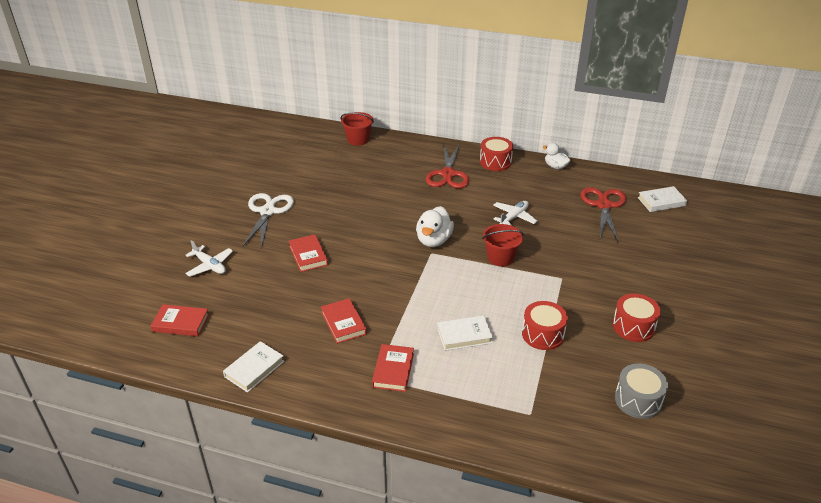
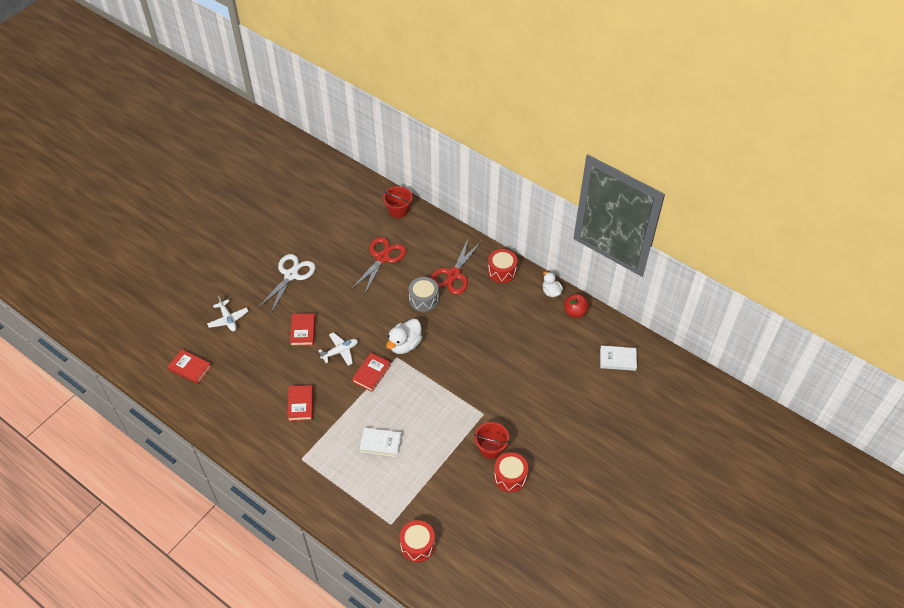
camera: 20 degrees right, 15 degrees up
white book [223,341,284,393] -> none
red book [372,344,414,392] -> red book moved to [352,353,391,392]
red bucket [482,224,524,266] -> red bucket moved to [474,422,510,459]
white plane [493,201,537,226] -> white plane moved to [318,332,358,366]
red drum [522,301,568,350] -> red drum moved to [400,520,435,562]
red scissors [581,187,626,242] -> red scissors moved to [351,237,406,295]
grey drum [615,363,668,419] -> grey drum moved to [409,277,439,312]
none -> red apple [564,294,589,318]

